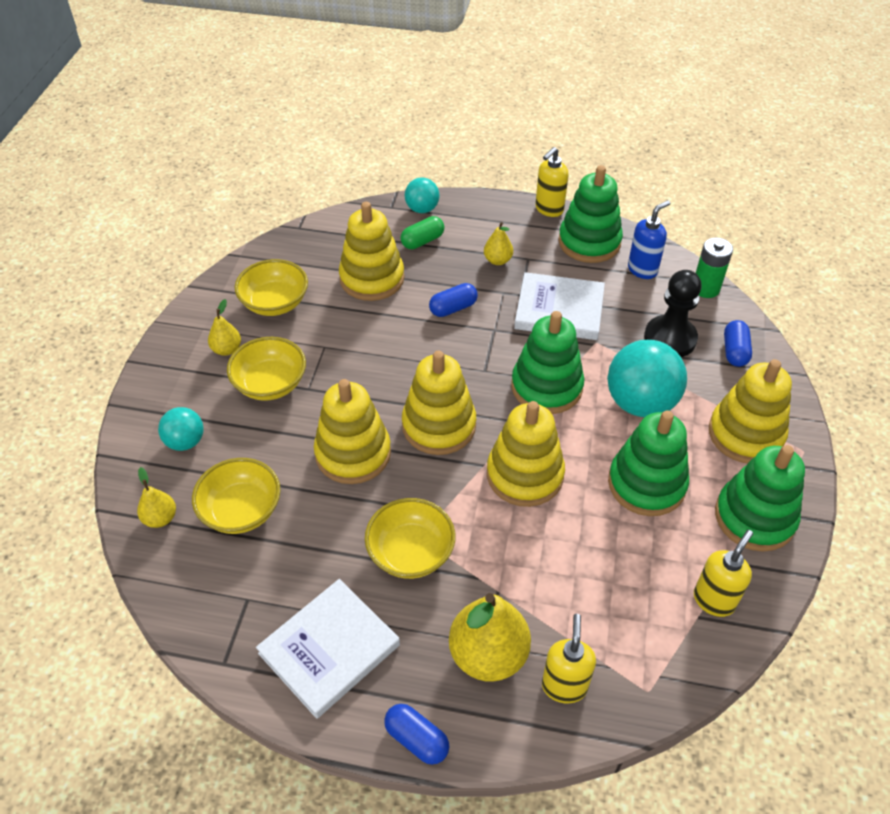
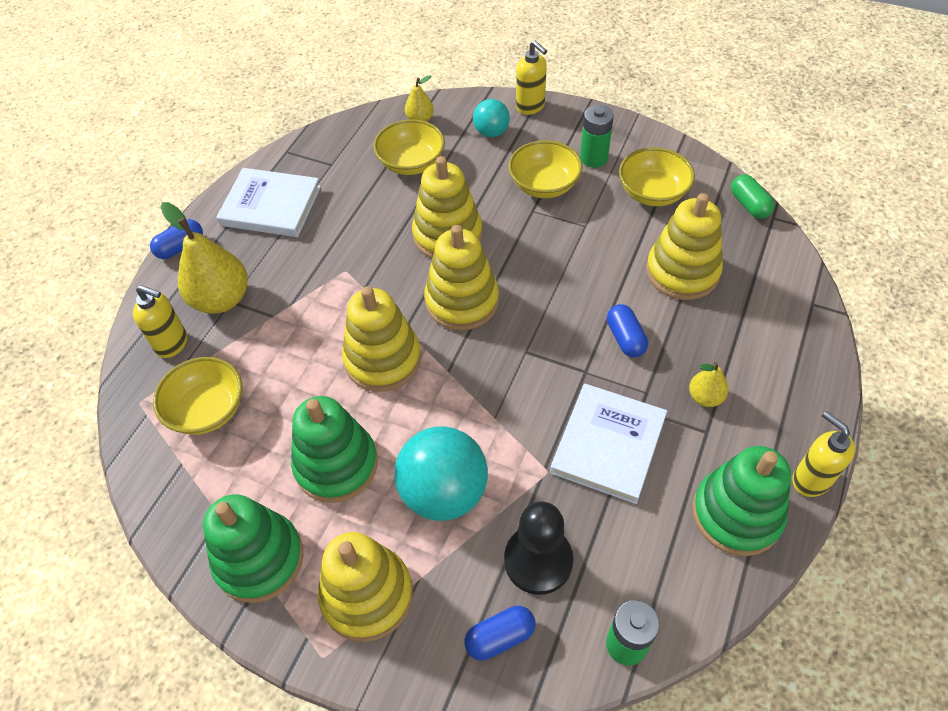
camera: 105 degrees right, 5 degrees up
yellow pear [208,299,241,356] -> green battery [580,105,614,168]
white book [256,579,400,719] -> white book turned 45 degrees counterclockwise [216,168,321,237]
yellow bowl [365,498,455,579] -> yellow bowl moved to [153,357,242,435]
green capsule [401,216,444,249] -> green capsule moved to [731,174,775,219]
turquoise ball [405,177,439,213] -> none
green stacking toy [511,311,584,414] -> none
blue soap dispenser [628,200,670,279] -> none
yellow soap dispenser [694,530,753,617] -> yellow soap dispenser moved to [516,40,547,115]
blue capsule [724,320,752,367] -> blue capsule turned 45 degrees counterclockwise [464,606,536,661]

